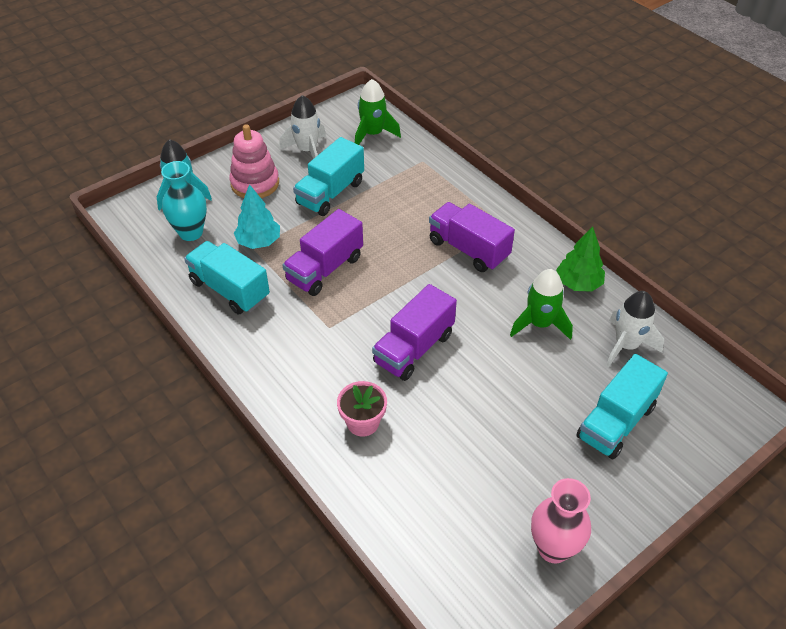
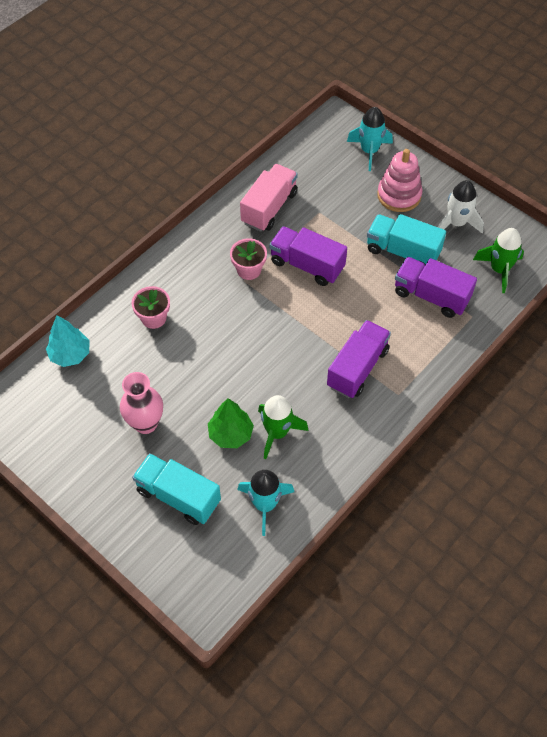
camera: 80 degrees right, 10 degrees up
turquoise vase [161,161,207,241] -> none
turquoise truck [184,241,270,314] -> pink truck [240,164,298,232]
turquoise tree [234,184,280,249] -> turquoise tree moved to [46,315,90,367]
purple truck [372,284,457,381] -> purple truck moved to [395,257,477,318]
pink vase [531,478,591,564] -> pink vase moved to [120,372,163,434]
green tree [556,226,605,292] -> green tree moved to [208,399,254,448]
white rocket [606,291,664,367] -> turquoise rocket [237,470,294,536]
none -> pink flower pot [230,238,267,280]

